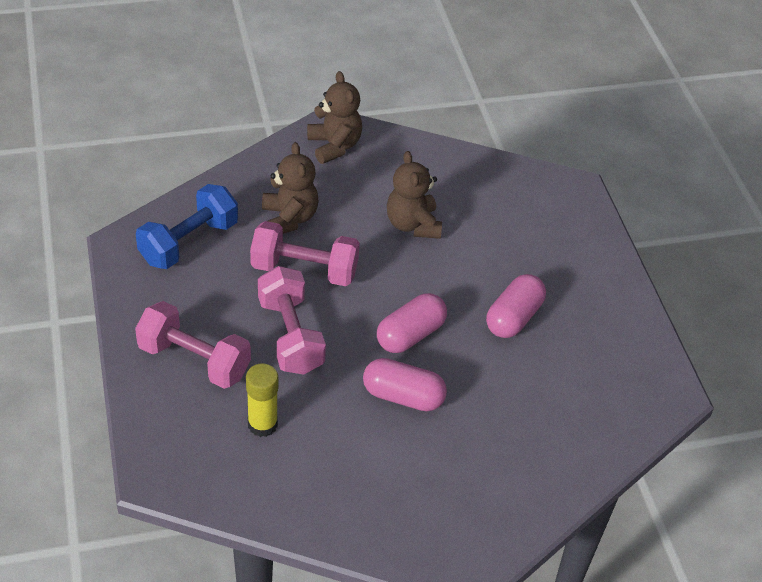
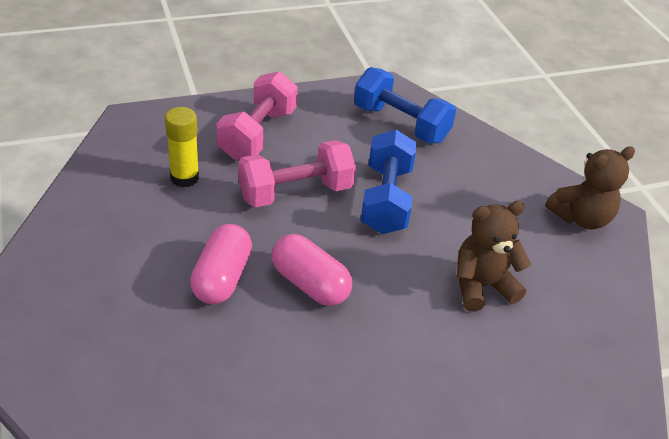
camera: 85 degrees right, 5 degrees down
pink dumbbell [250,221,360,286] -> blue dumbbell [361,129,417,234]
brown teddy bear [262,142,318,234] -> none
pink capsule [486,274,546,338] -> none

